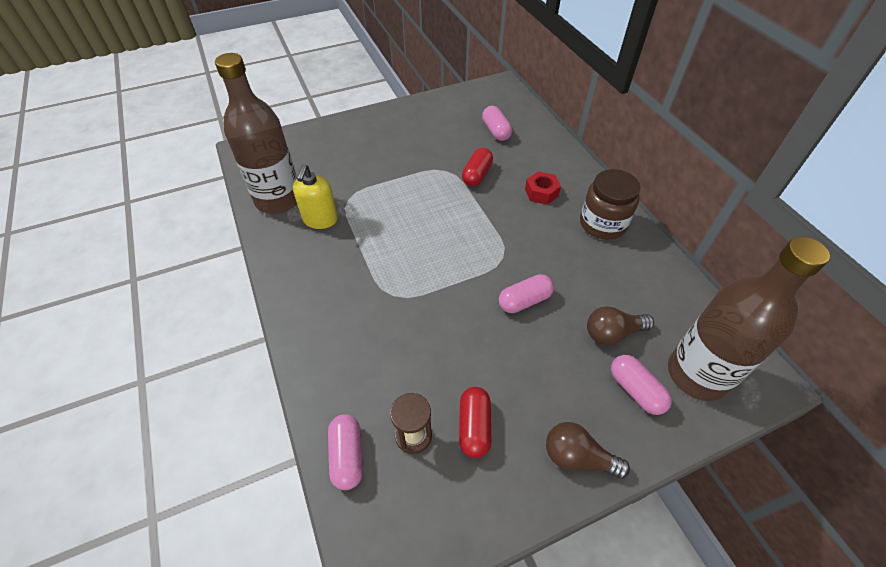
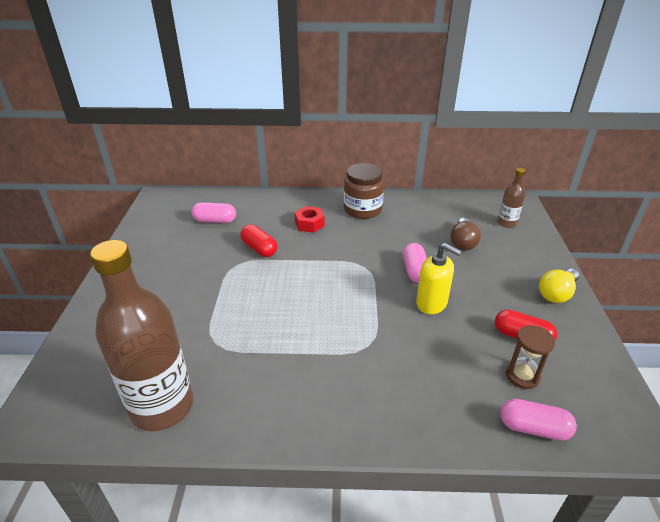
camera: 65 degrees left, 15 degrees down
yellow soap dispenser [293,164,338,229] -> yellow soap dispenser moved to [416,243,462,314]
brown light bulb [546,422,630,479] -> yellow light bulb [539,269,579,303]
pink capsule [611,355,672,415] -> none
brown bottle [668,237,830,401] -> brown bottle [497,168,526,228], size x0.46

